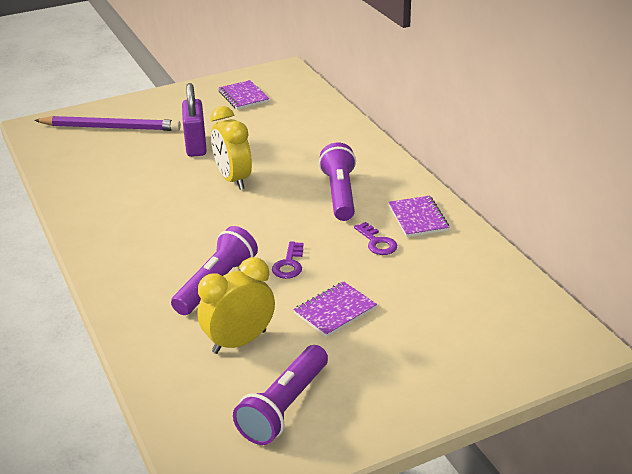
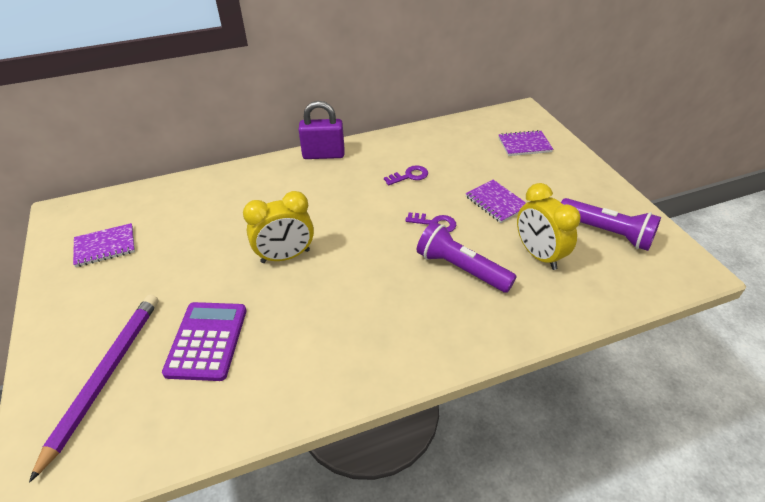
camera: 85 degrees left, 10 degrees up
purple padlock [182,83,207,157] -> purple padlock moved to [298,101,344,159]
purple flashlight [319,142,356,221] -> none
purple notebook [388,196,449,237] -> purple notebook moved to [498,130,553,156]
none -> purple calculator [162,302,247,381]

